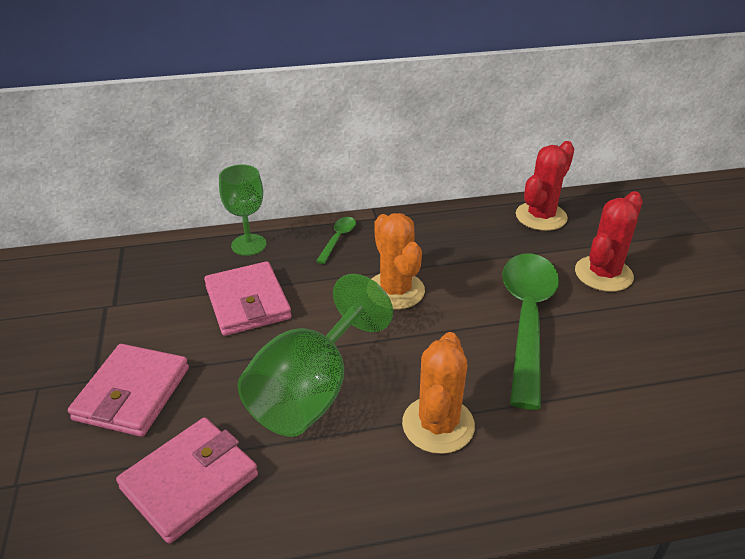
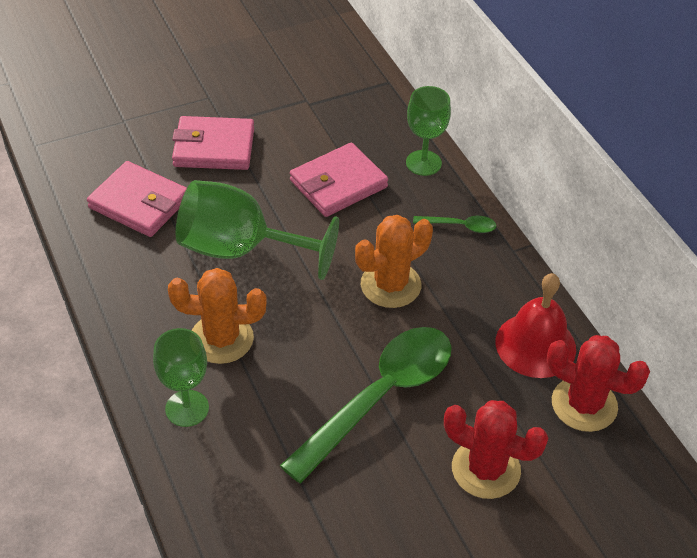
camera: 75 degrees right, 10 degrees up
green spoon [502,254,559,410] -> green spoon turned 45 degrees counterclockwise [280,327,452,483]
none -> green goblet [153,328,209,427]
none -> red bell [496,273,576,378]

